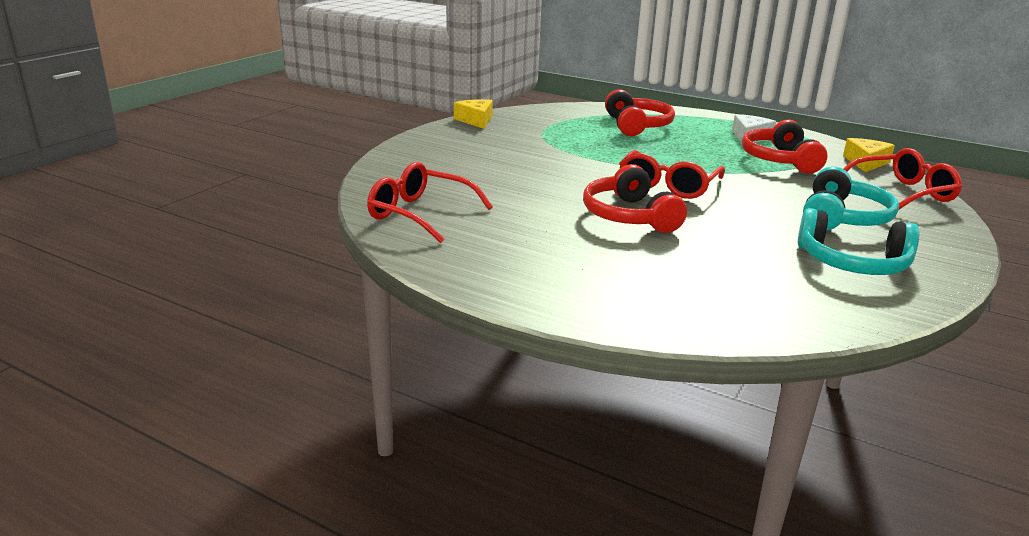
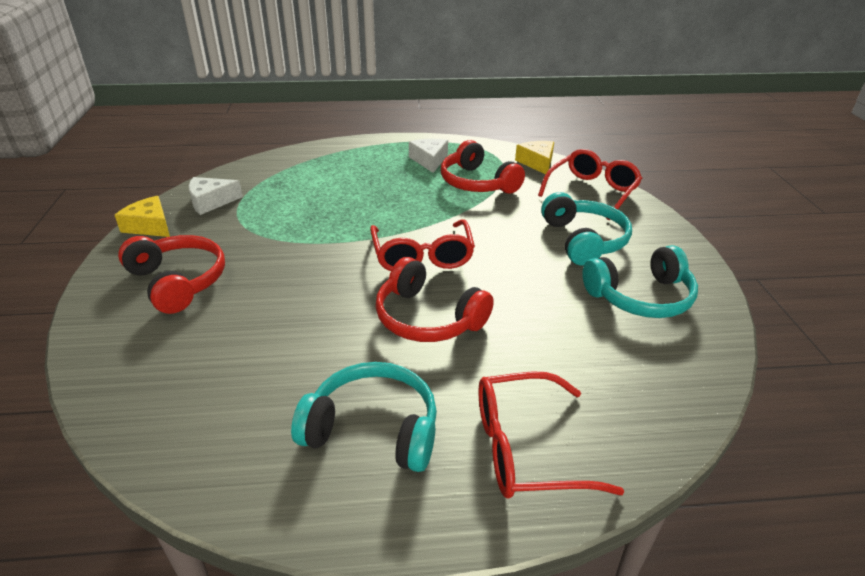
camera: 35 degrees left, 10 degrees up
red glasses [367,162,493,243] -> red glasses moved to [478,372,624,499]
red headphones [605,89,675,136] -> red headphones moved to [118,235,225,314]
none -> white cheese [188,177,243,215]
none -> turquoise headphones [291,362,437,472]

